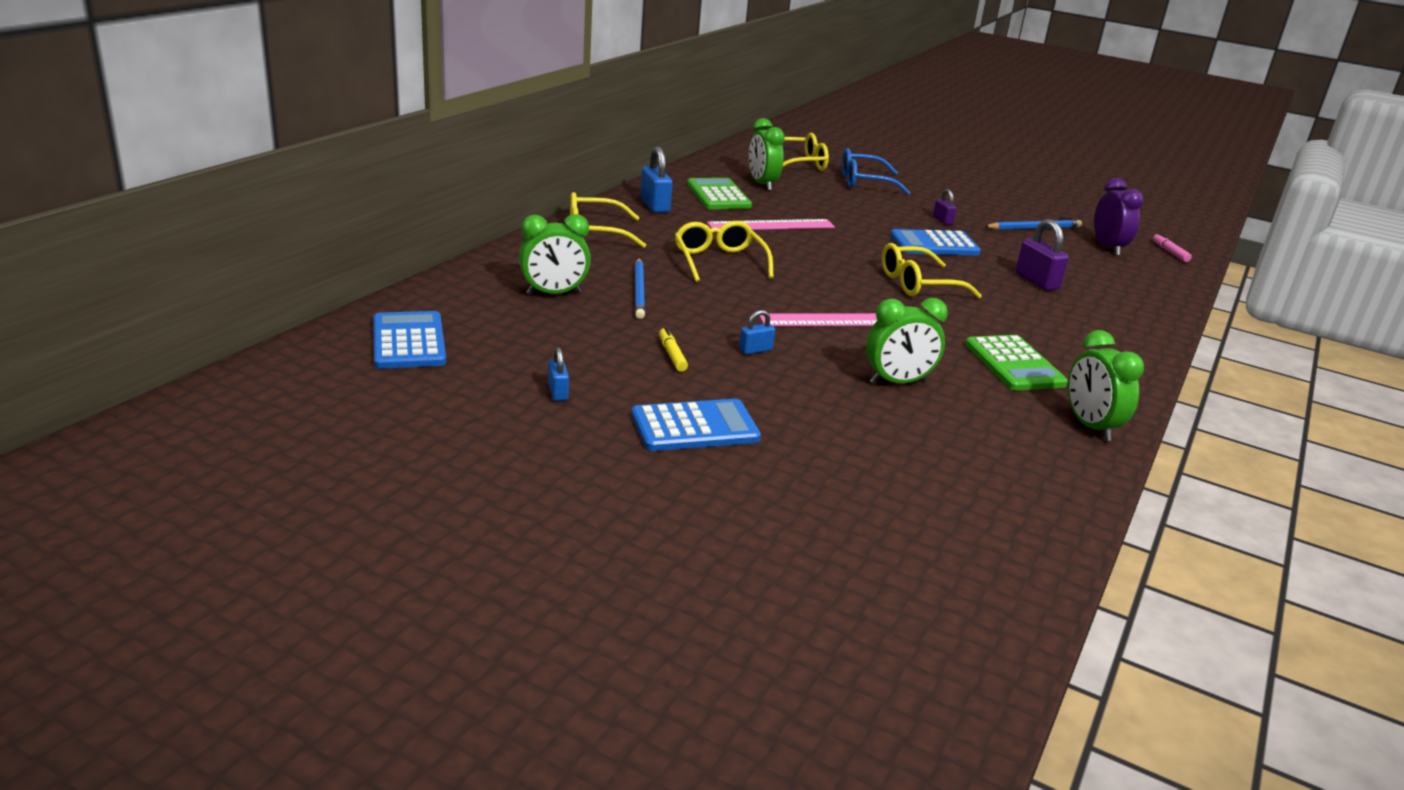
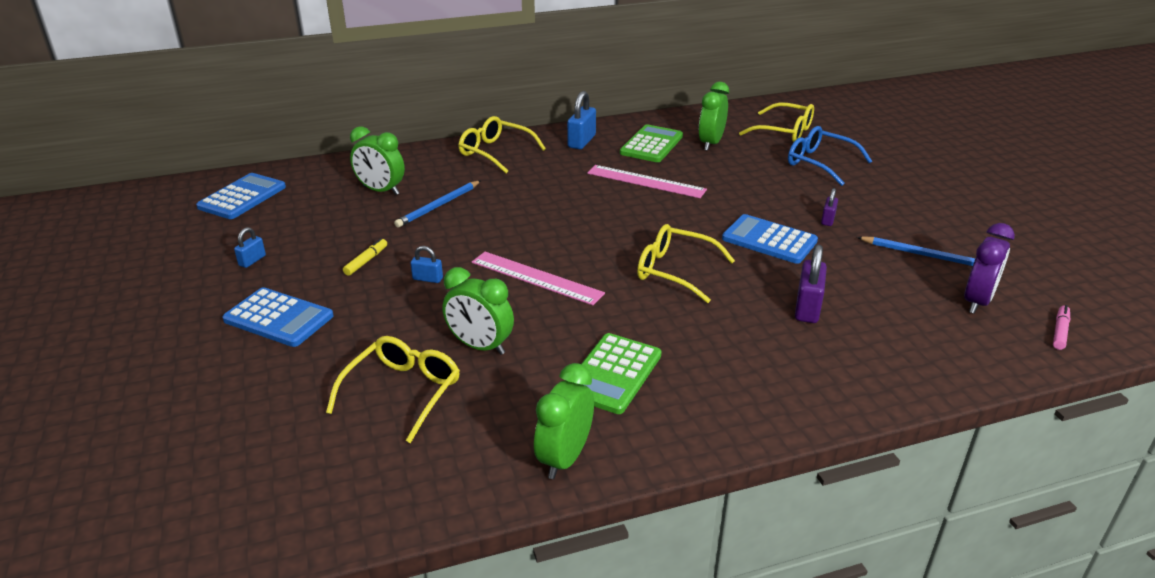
camera: 45 degrees right, 5 degrees up
yellow glasses [675,221,774,282] -> yellow glasses moved to [326,336,460,443]

